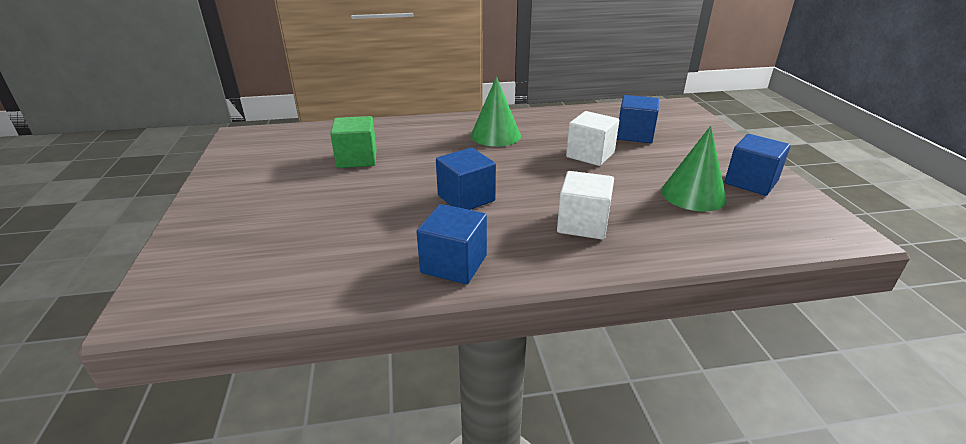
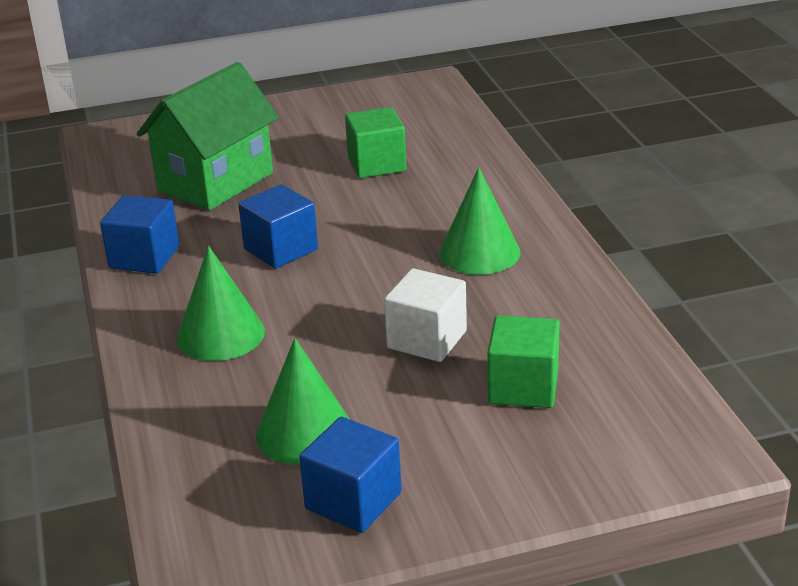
camera: 85 degrees right, 0 degrees up
white cube [557,171,614,240] -> green cone [177,246,265,361]
blue cube [617,95,659,143] -> green cube [487,315,560,408]
none -> green house [136,62,279,211]

